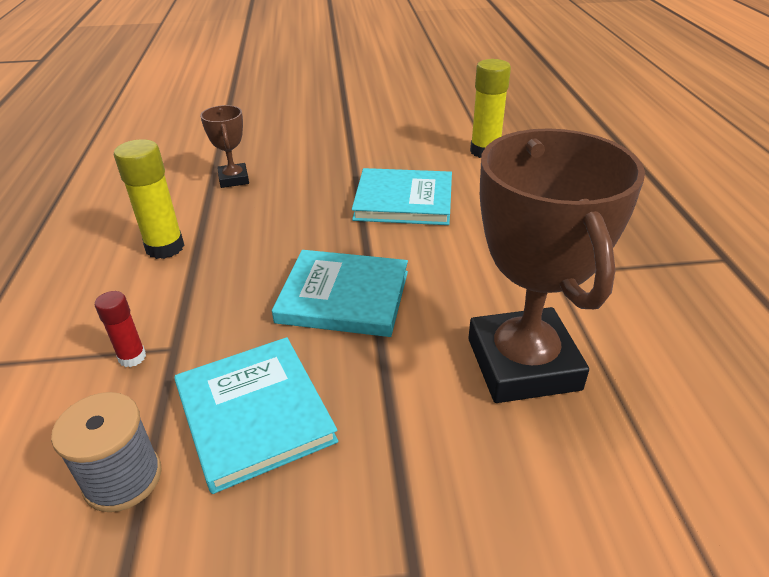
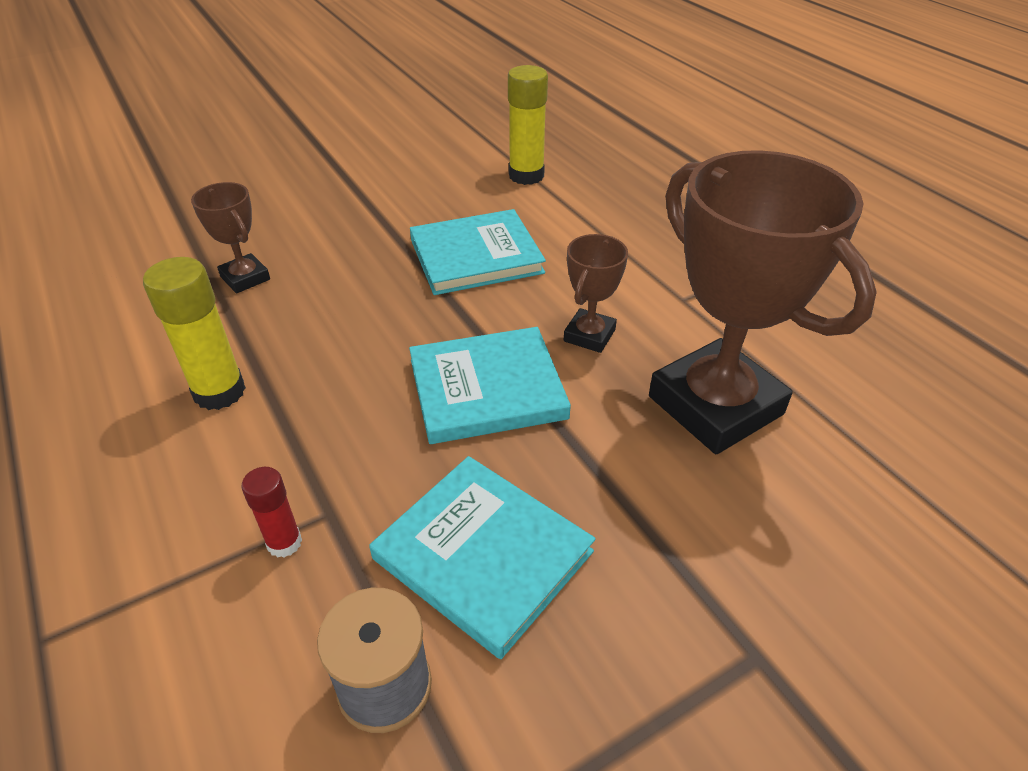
camera: 25 degrees left, 5 degrees up
none -> brown trophy [564,234,628,353]

